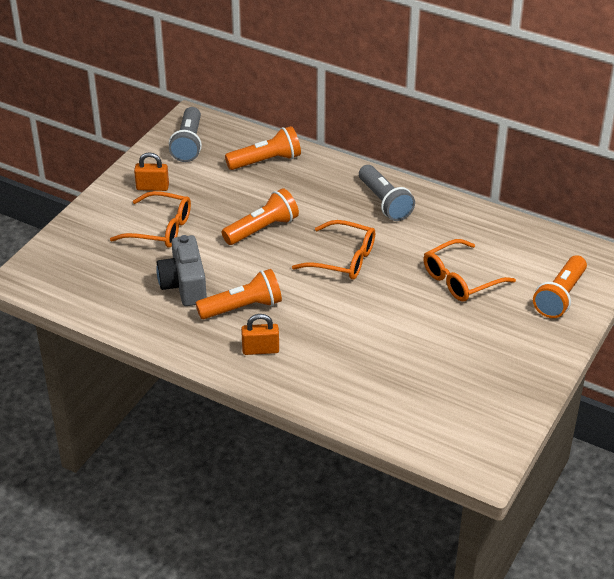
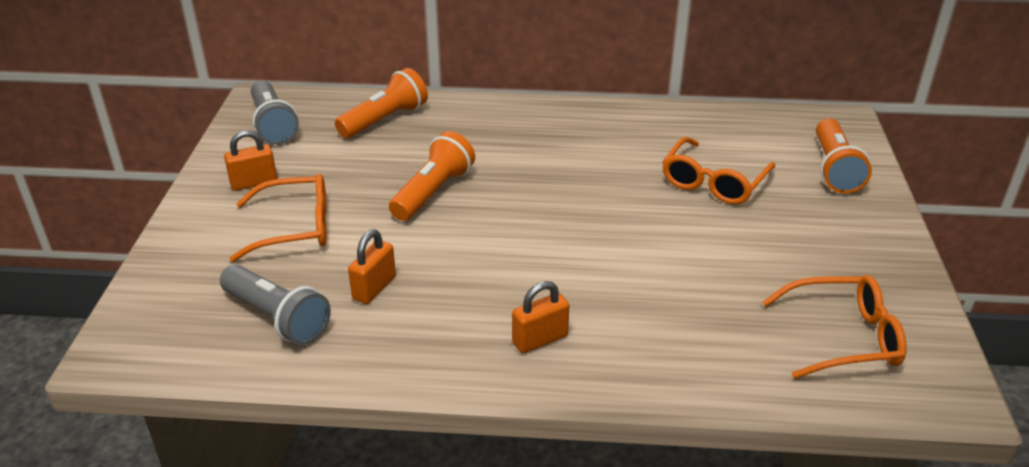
camera: 25 degrees left, 5 degrees down
grey camera [156,235,207,306] -> orange padlock [348,229,396,304]
orange flashlight [196,269,282,319] -> none
orange glasses [292,220,375,280] -> orange glasses moved to [763,275,907,379]
grey flashlight [359,165,415,221] -> grey flashlight moved to [220,265,331,345]

